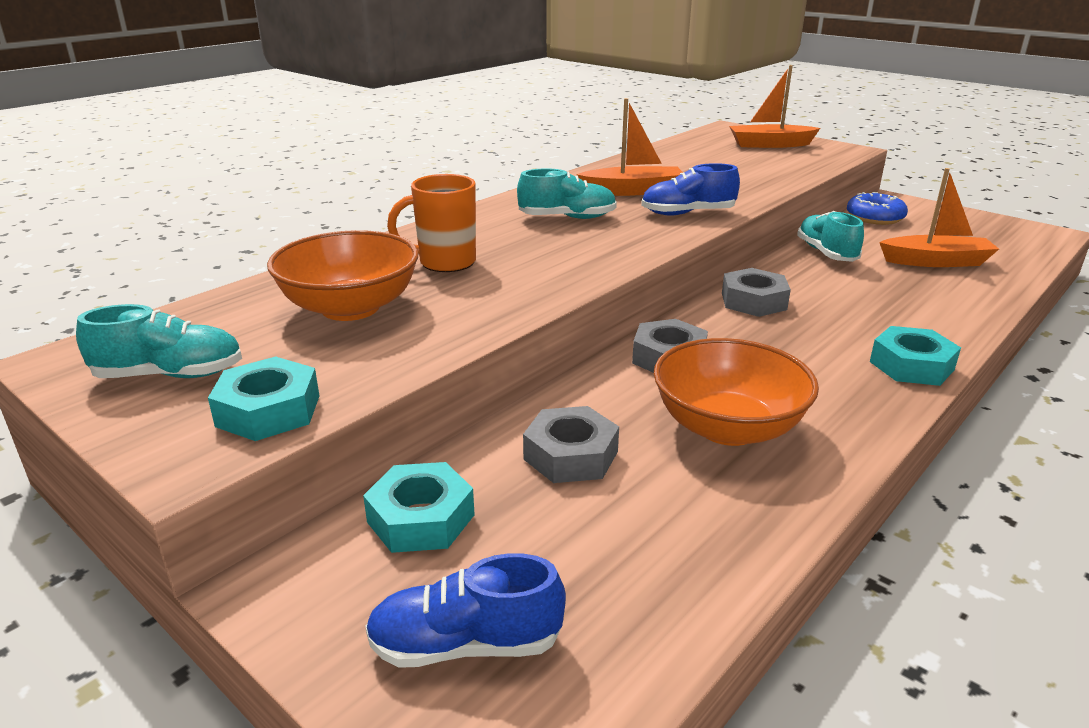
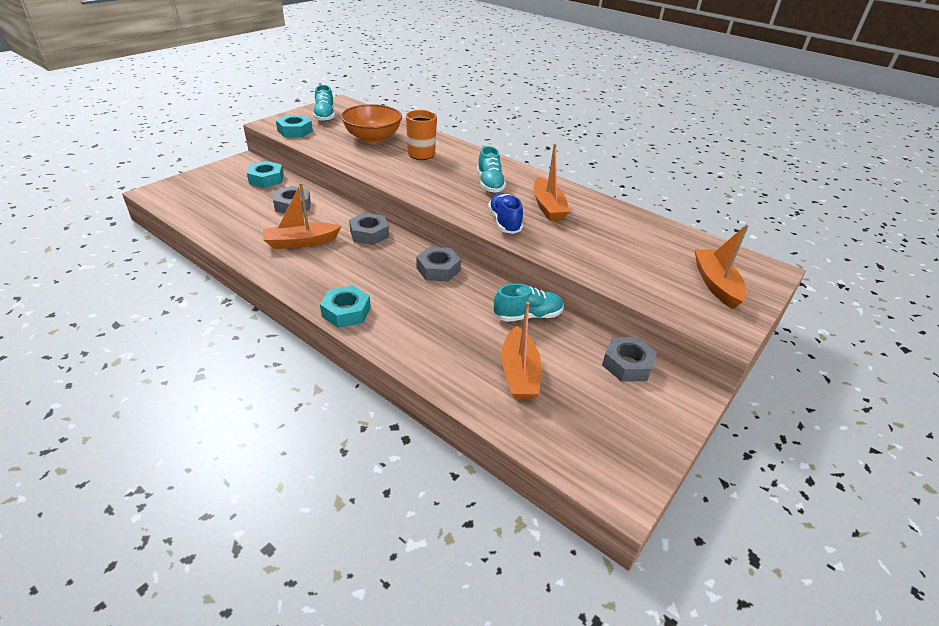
camera: 85 degrees right, 10 degrees up
blue shoe [365,553,566,668] -> none
orange bowl [654,338,819,446] -> orange boat [263,183,341,249]
blue donut [847,192,908,225] -> grey nut [602,337,657,382]

